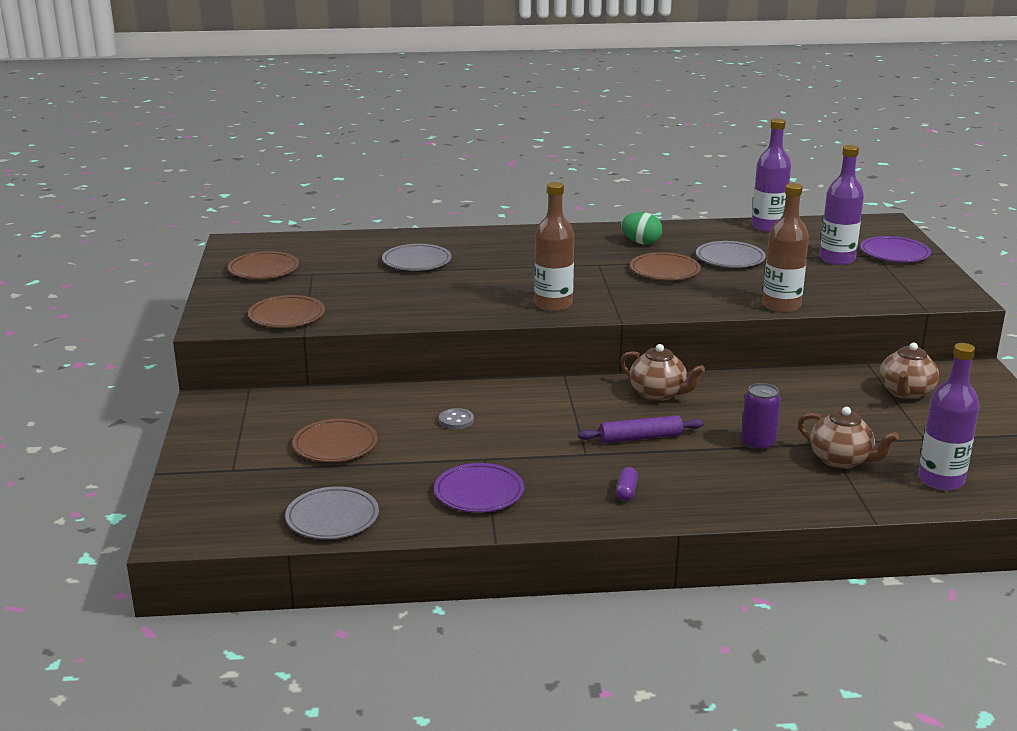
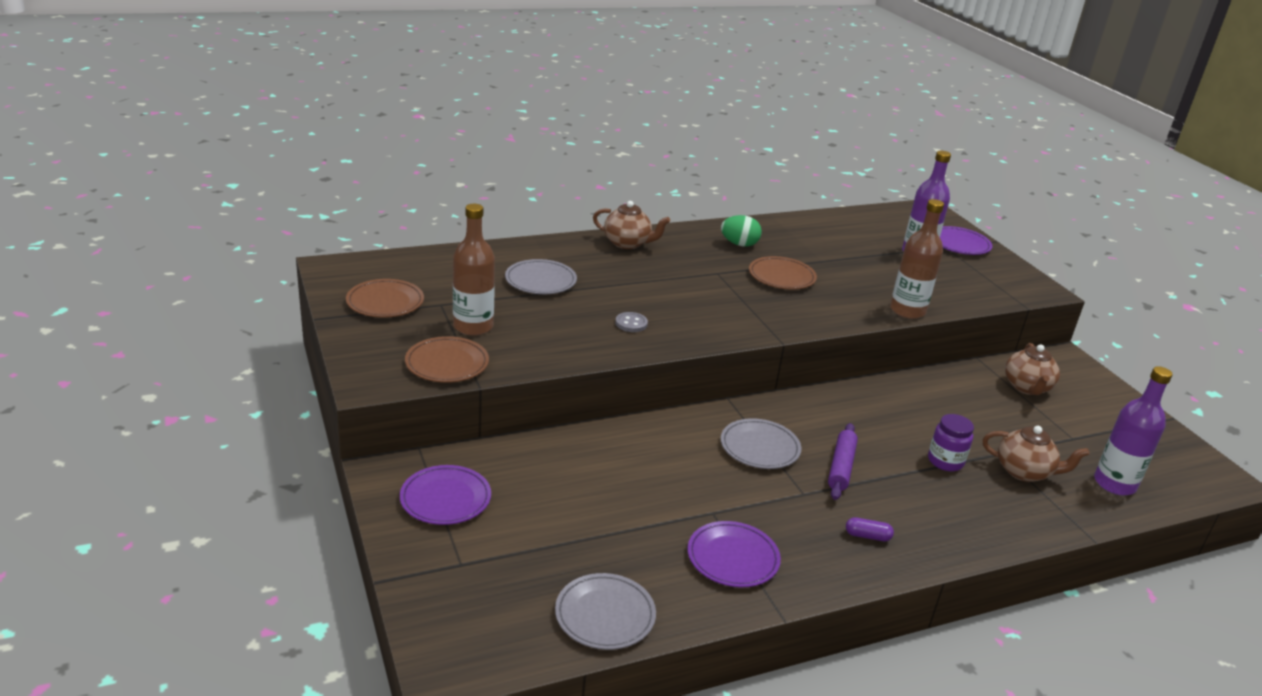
camera: 20 degrees left, 5 degrees up
brown plate [293,419,378,462] -> none
grey button [439,408,474,429] -> grey button moved to [615,312,648,332]
brown bottle [534,182,574,311] -> brown bottle moved to [453,204,495,336]
purple rolling pin [578,415,704,443] -> purple rolling pin turned 45 degrees counterclockwise [828,423,858,500]
purple capsule [616,467,638,501] -> purple capsule turned 75 degrees counterclockwise [846,517,894,541]
brown teapot [620,344,705,401] -> brown teapot moved to [593,201,670,249]
grey plate [696,241,766,268] -> grey plate moved to [721,418,801,469]
purple can [741,383,781,451] -> purple jar [928,414,974,471]
purple bottle [751,118,791,232] -> none
none -> purple plate [400,465,491,525]

